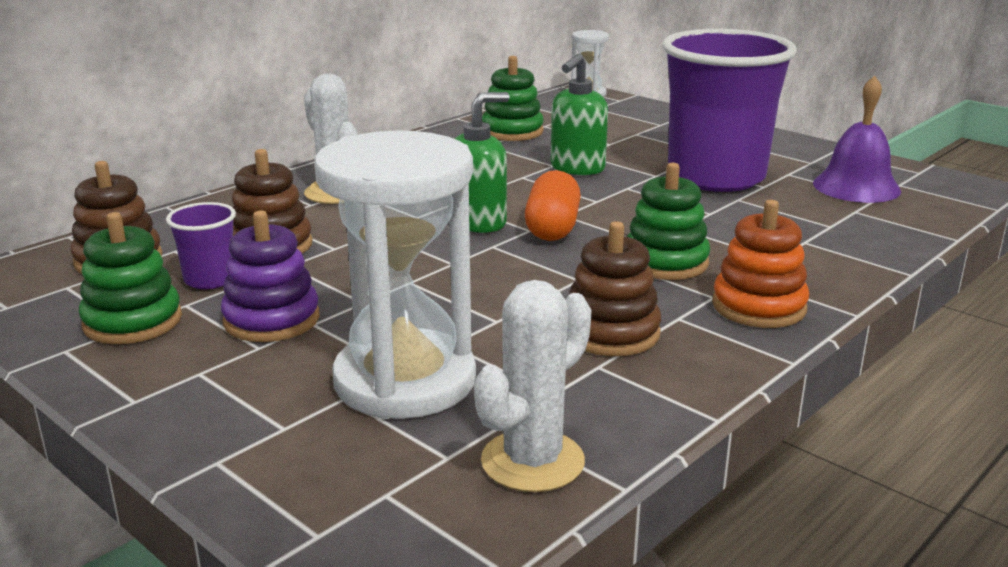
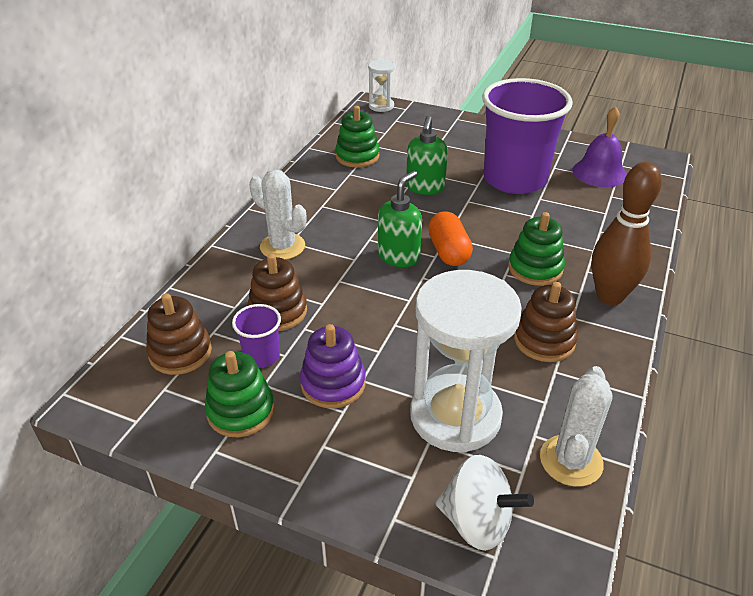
camera: 20 degrees left, 15 degrees up
orange stacking toy [712,200,809,328] -> brown bowling pin [592,162,662,305]
none -> white spinning top [435,455,534,551]

